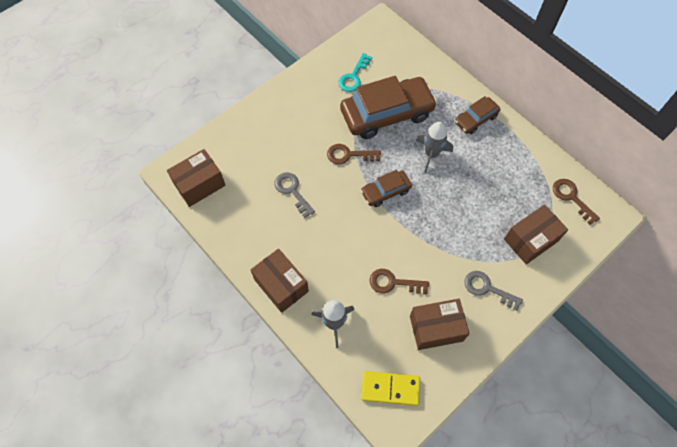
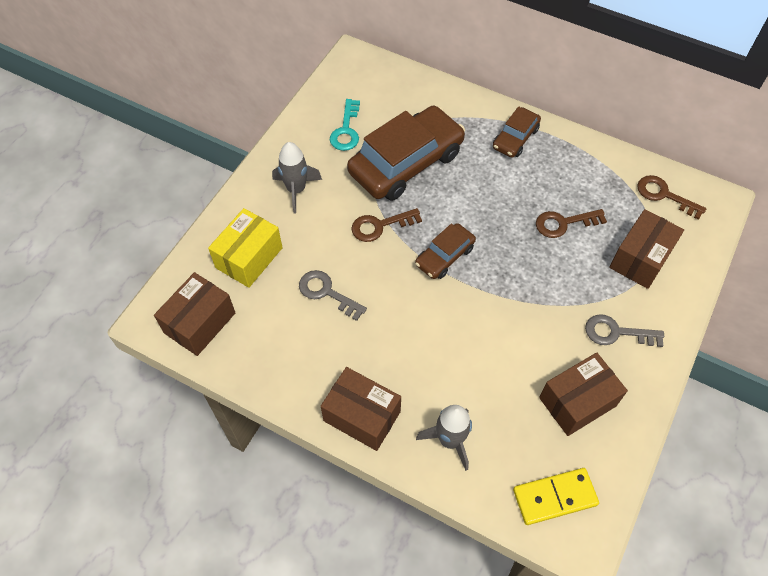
camera: 20 degrees left, 5 degrees down
brown key [370,269,429,294] -> brown key moved to [536,209,607,238]
grey rocket [416,122,453,172] -> grey rocket moved to [272,142,322,213]
none -> yellow box [208,208,283,288]

